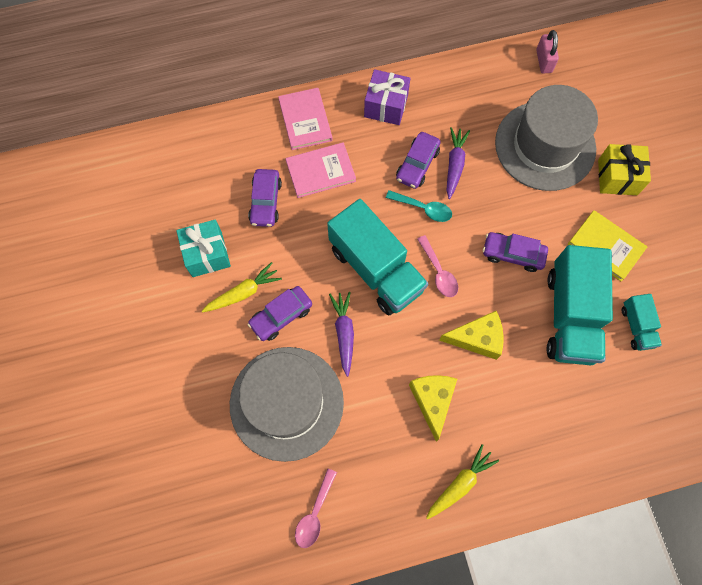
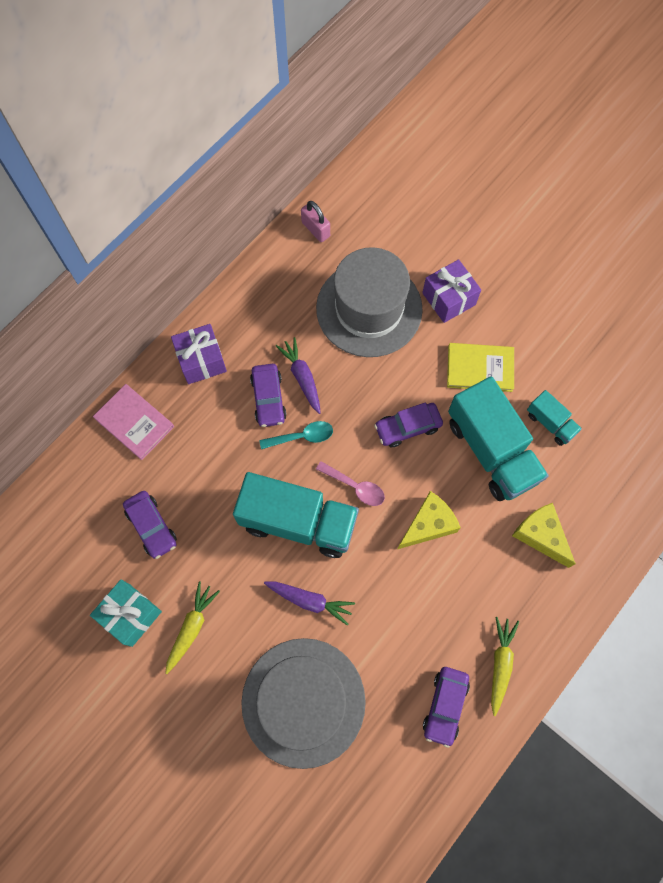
camera: 35 degrees left, 0 degrees up
purple car [247,286,312,341] -> purple car moved to [423,667,470,748]
pink book [286,142,356,198] -> none
pink spoon [295,469,337,548] -> none
purple carrot [329,292,354,377] -> purple carrot turned 150 degrees clockwise [264,581,355,626]
yellow cheese [409,375,457,441] -> yellow cheese moved to [512,503,576,568]
yellow gift [598,144,651,195] -> purple gift [422,259,481,323]

